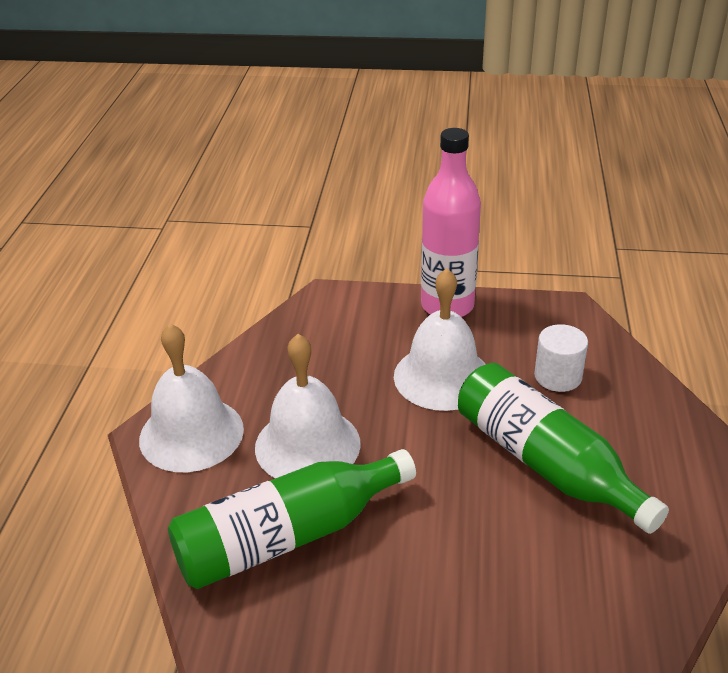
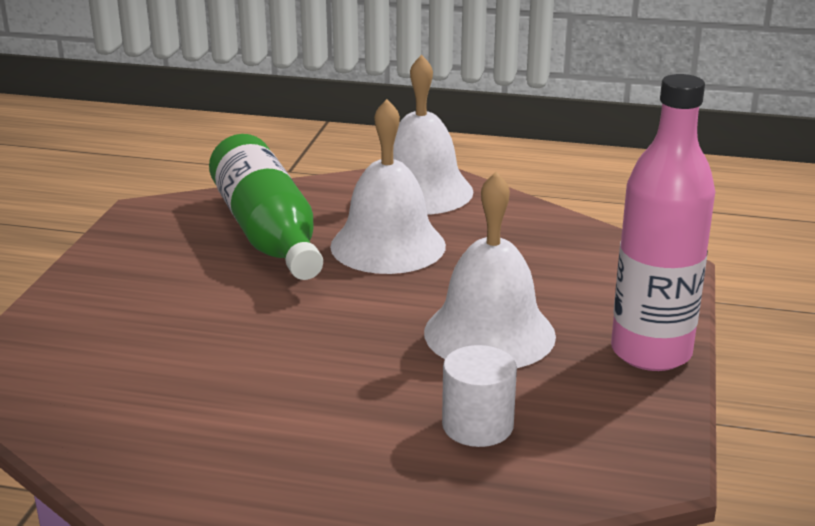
camera: 95 degrees right, 10 degrees down
green bottle [458,363,669,534] -> none

